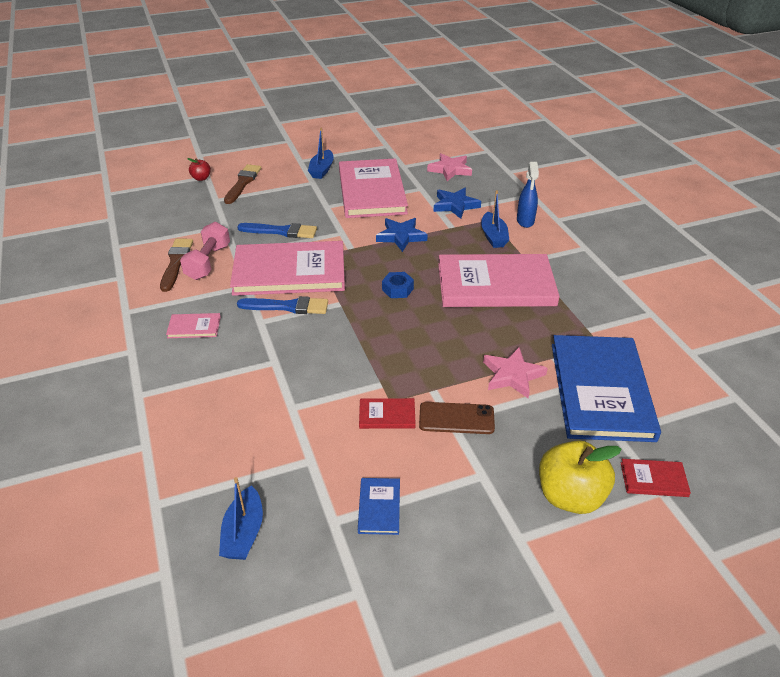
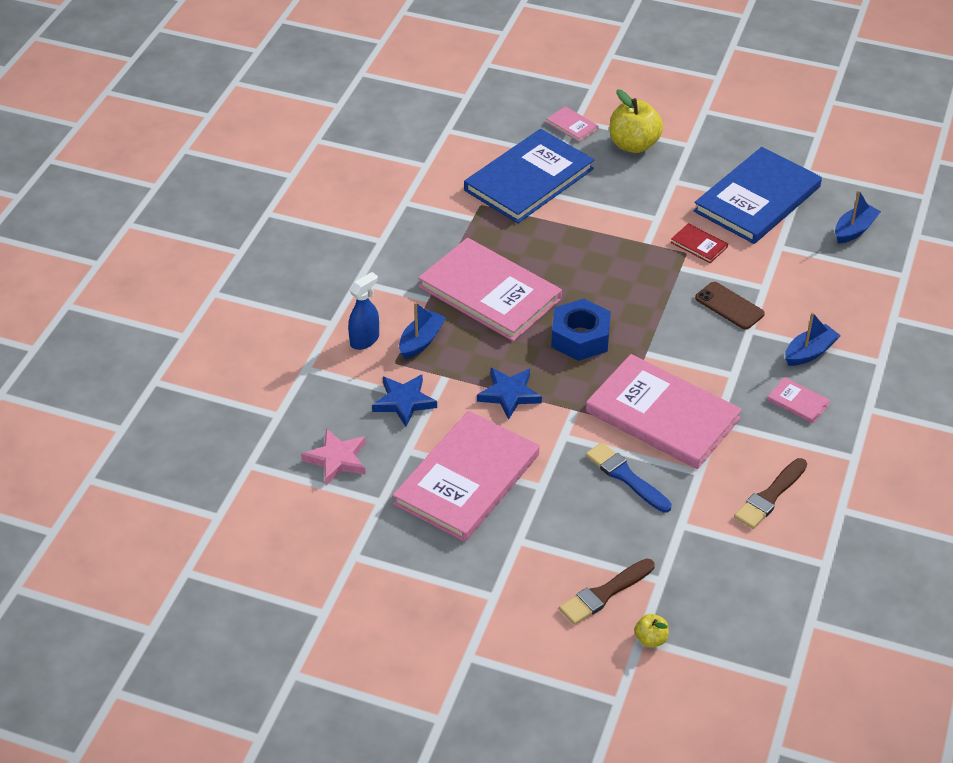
camera: 140 degrees left, 5 degrees up
pink dumbbell [180,222,230,280] -> none
red apple [187,158,211,181] -> yellow apple [634,614,669,647]
blue brush [237,296,328,314] -> none
blue boat [308,128,334,179] -> blue boat moved to [785,312,841,366]
blue book [358,478,400,535] -> blue book [694,147,822,244], size x2.46
blue nut [382,272,414,298] -> blue nut [551,298,611,361], size x1.83
brown phone [419,402,495,434] -> brown phone moved to [695,282,765,330]
pink star [483,347,548,398] -> none
red book [621,459,691,497] -> pink book [546,106,599,142]

